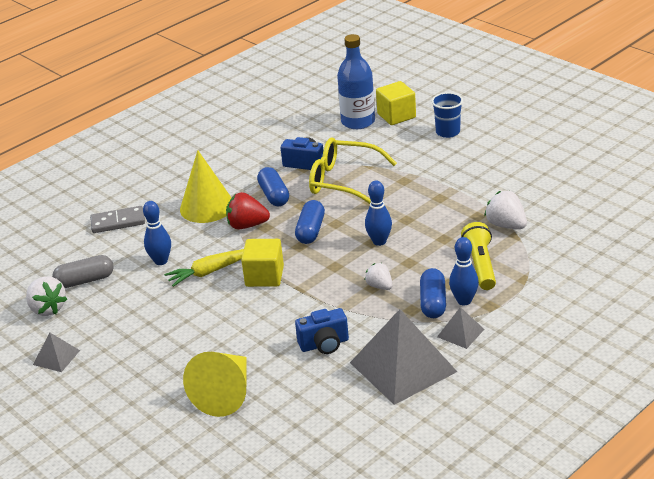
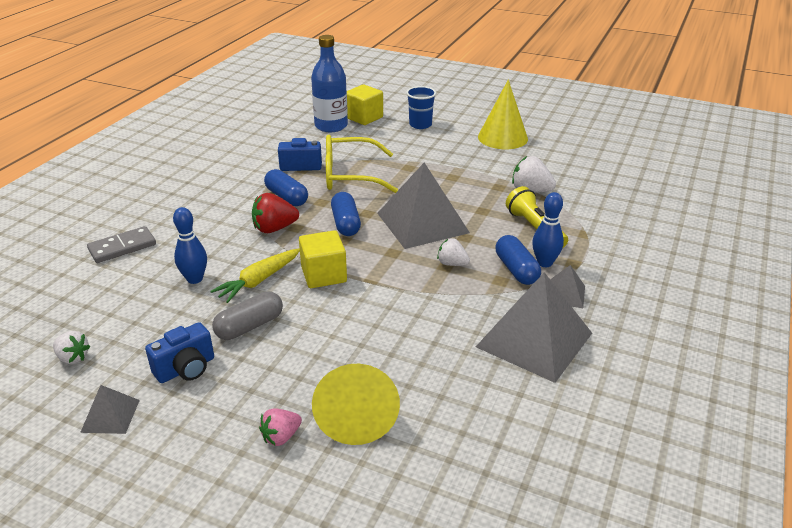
camera: 25 degrees left, 0 degrees up
white strawberry [26,277,67,316] -> white strawberry [53,331,91,364], size x0.65
grey capsule [52,255,114,288] -> grey capsule moved to [212,291,283,340]
yellow cone [180,150,232,223] -> yellow cone moved to [478,80,528,149]
blue camera [295,308,349,354] -> blue camera moved to [145,322,214,383]
blue bowling pin [365,181,392,246] -> grey pyramid [377,162,470,249]
none -> pink strawberry [259,408,302,446]

